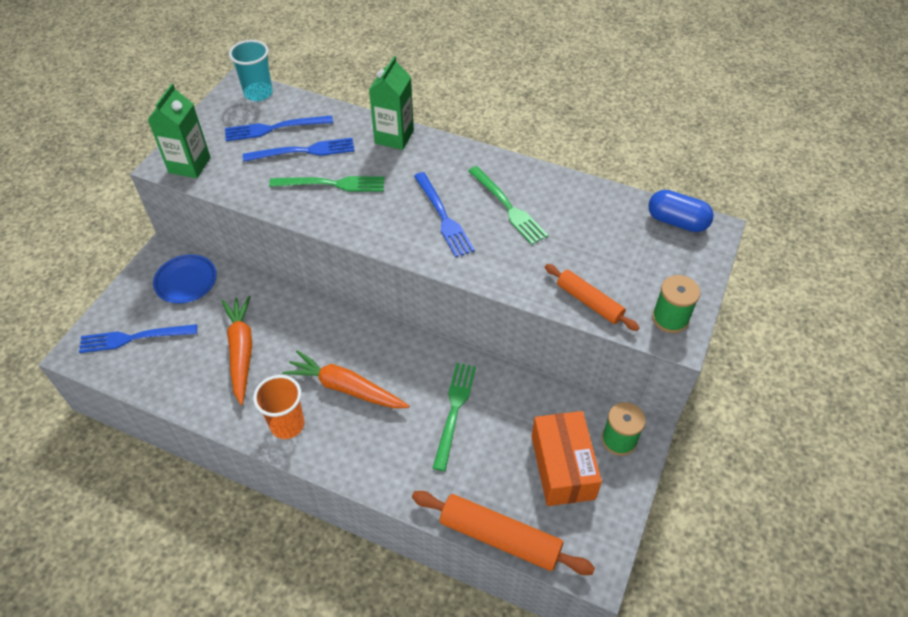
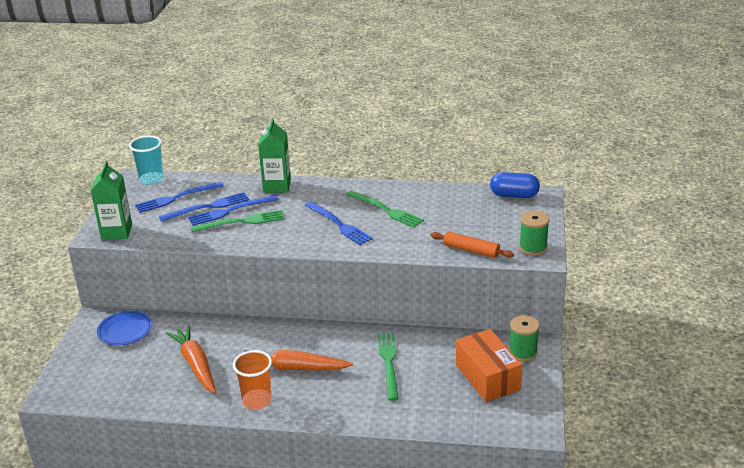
camera: 15 degrees left, 20 degrees down
blue fork [79,324,197,353] -> blue fork moved to [188,195,279,226]
orange rolling pin [412,491,595,575] -> none

